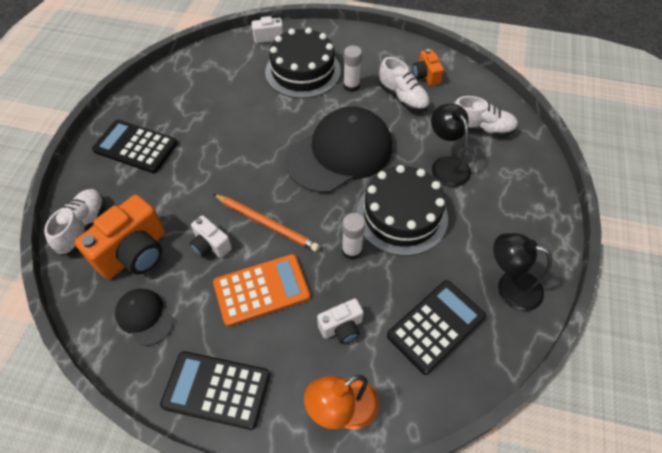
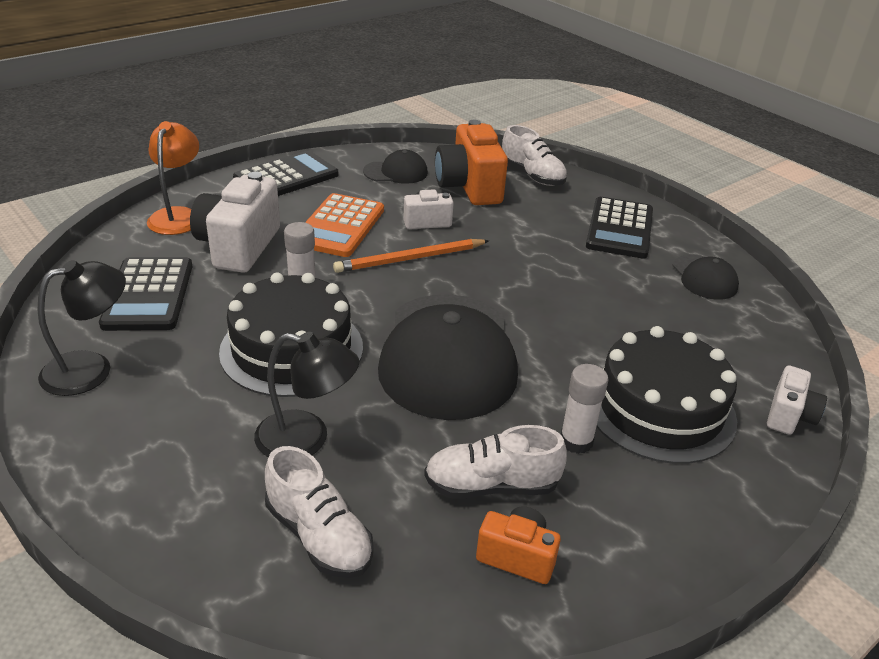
camera: 125 degrees right, 20 degrees down
black calculator [92,120,178,173] -> black calculator turned 135 degrees clockwise [586,197,653,259]
white camera [317,299,363,344] -> white camera [190,172,280,273], size x1.85
white shoe [454,96,518,137] -> white shoe turned 90 degrees counterclockwise [265,446,374,578]
none -> black cap [672,255,739,300]

